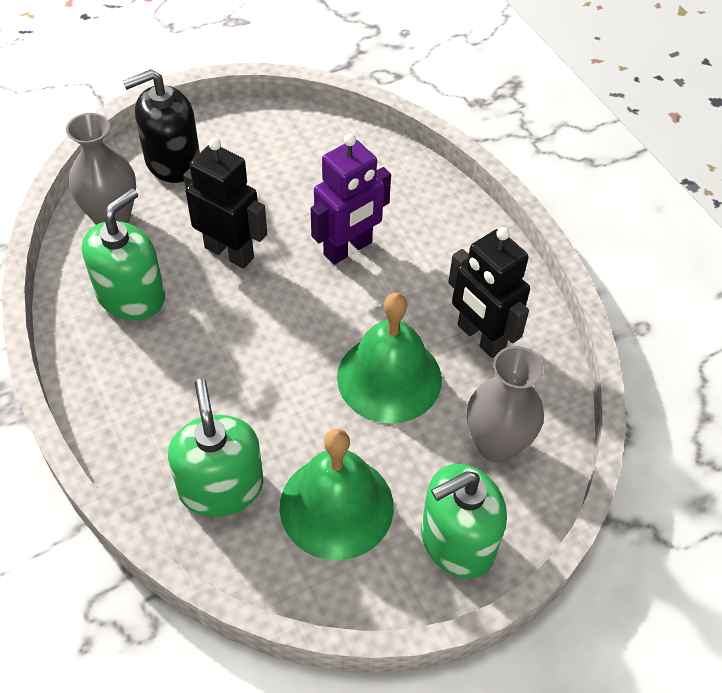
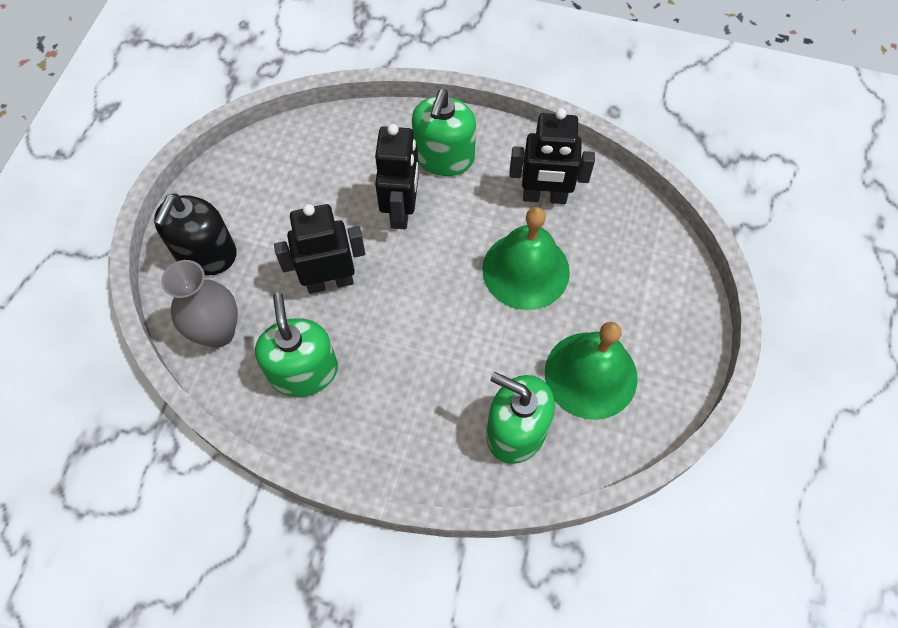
camera: 45 degrees left, 10 degrees up
purple robot [311,134,391,265] -> black robot [375,124,419,229]
green soap dispenser [421,464,507,579] -> green soap dispenser moved to [412,89,476,176]
grey vase [467,346,544,463] -> none

